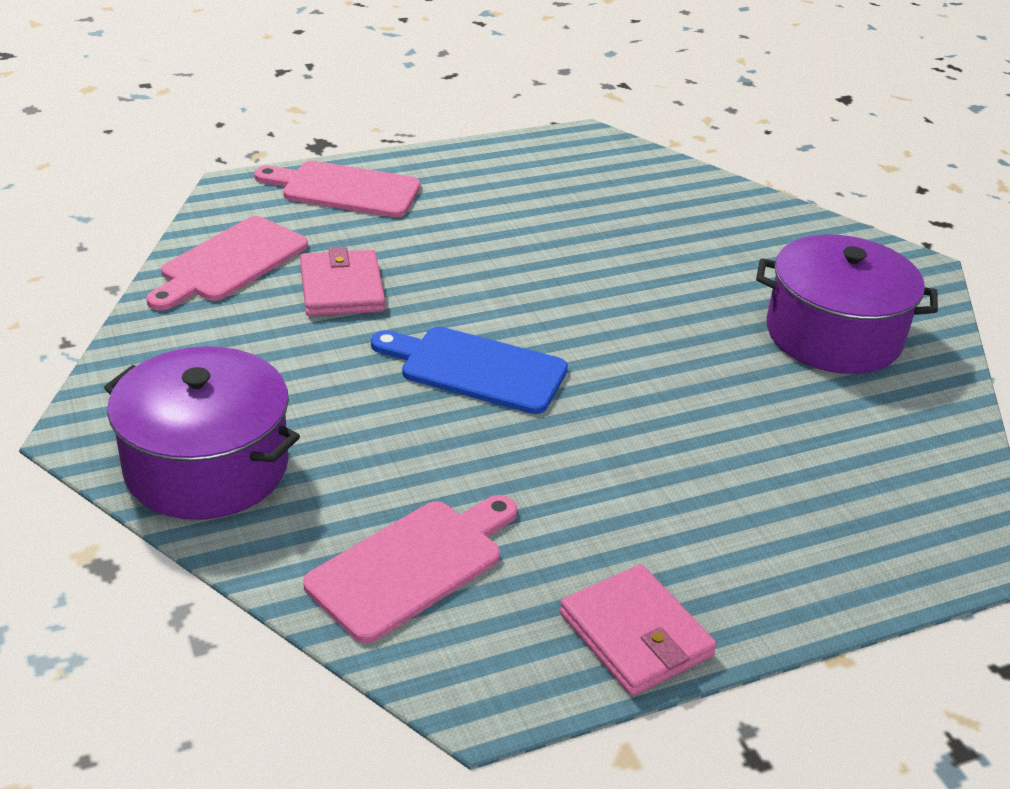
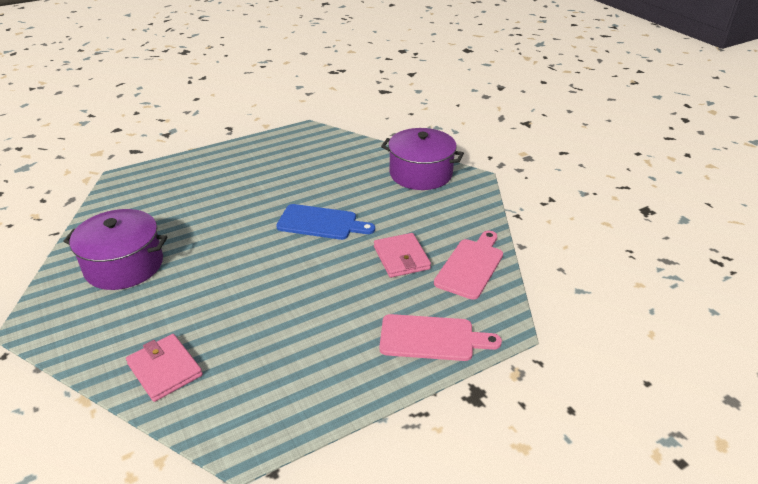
camera: 175 degrees right, 0 degrees up
pink cutting board [303,495,517,643] -> none
pink wallet [560,564,717,696] -> pink wallet moved to [126,334,203,402]

